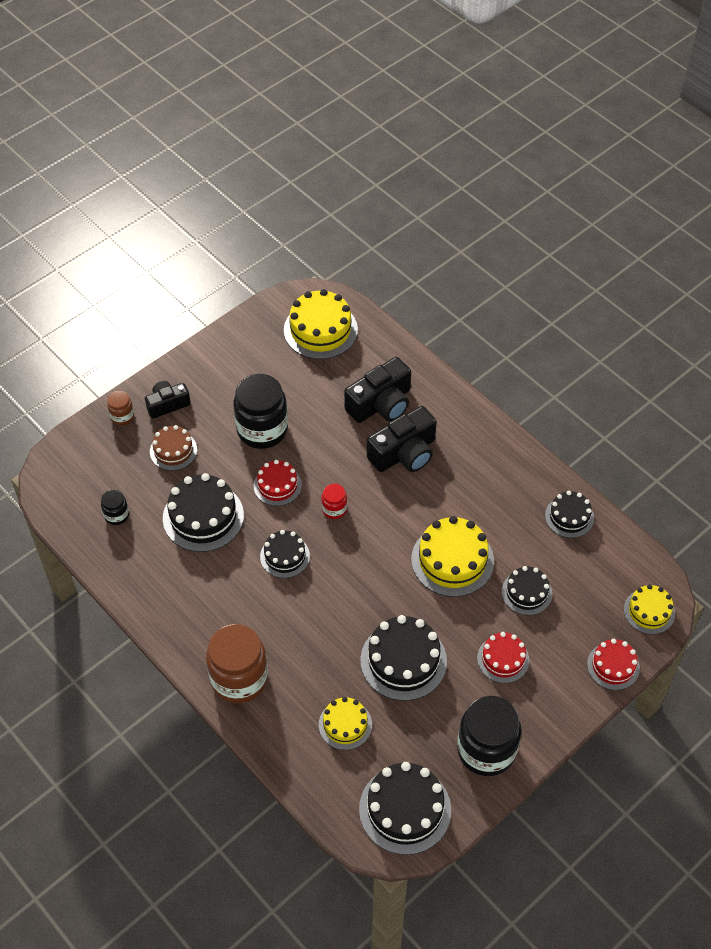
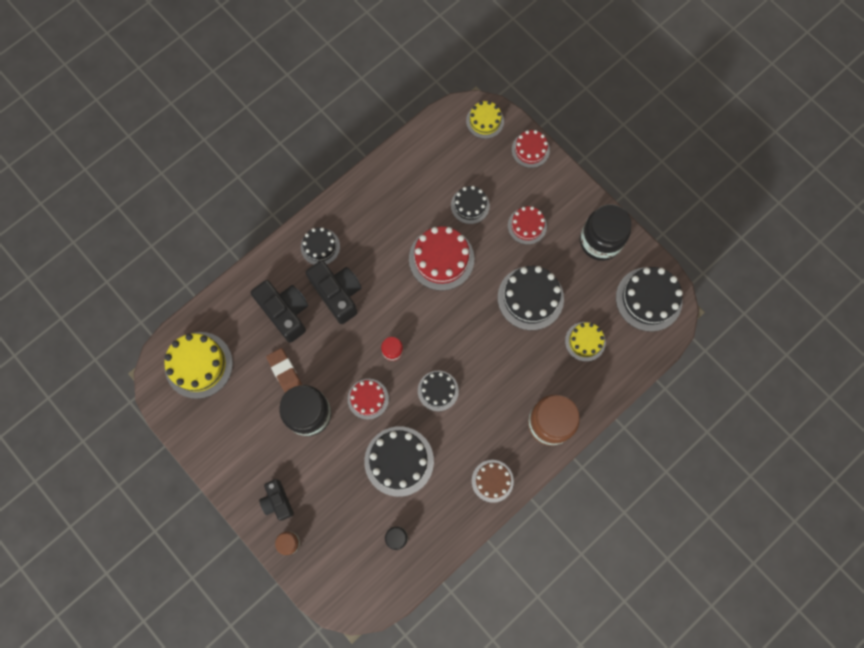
camera: 90 degrees left, 20 degrees up
brown cake [150,425,197,471] -> brown cake moved to [472,460,514,503]
yellow cake [411,516,494,597] -> red cake [409,226,474,291]
black cake [545,491,594,538] -> black cake moved to [301,227,340,265]
none -> brown eraser [266,348,302,393]

